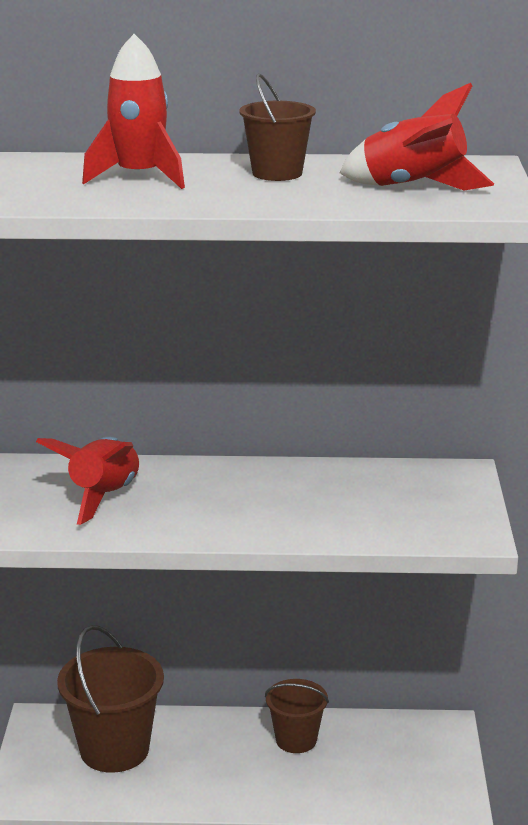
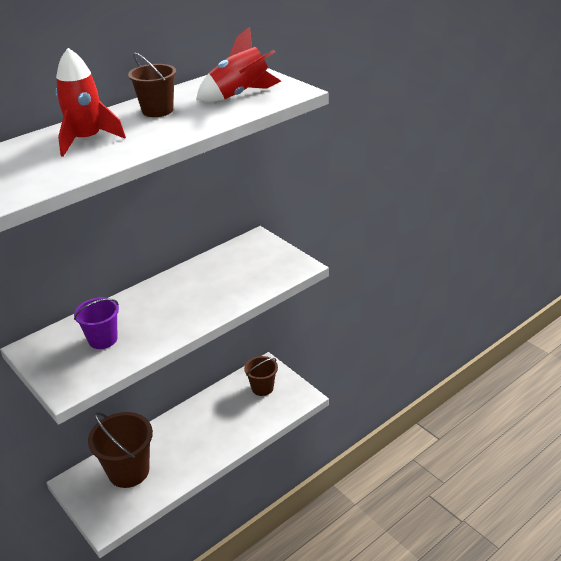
camera: 40 degrees left, 10 degrees up
red rocket [36,437,139,525] -> purple bucket [74,297,119,349]
brown bucket [265,679,329,753] -> brown bucket moved to [244,356,278,396]

